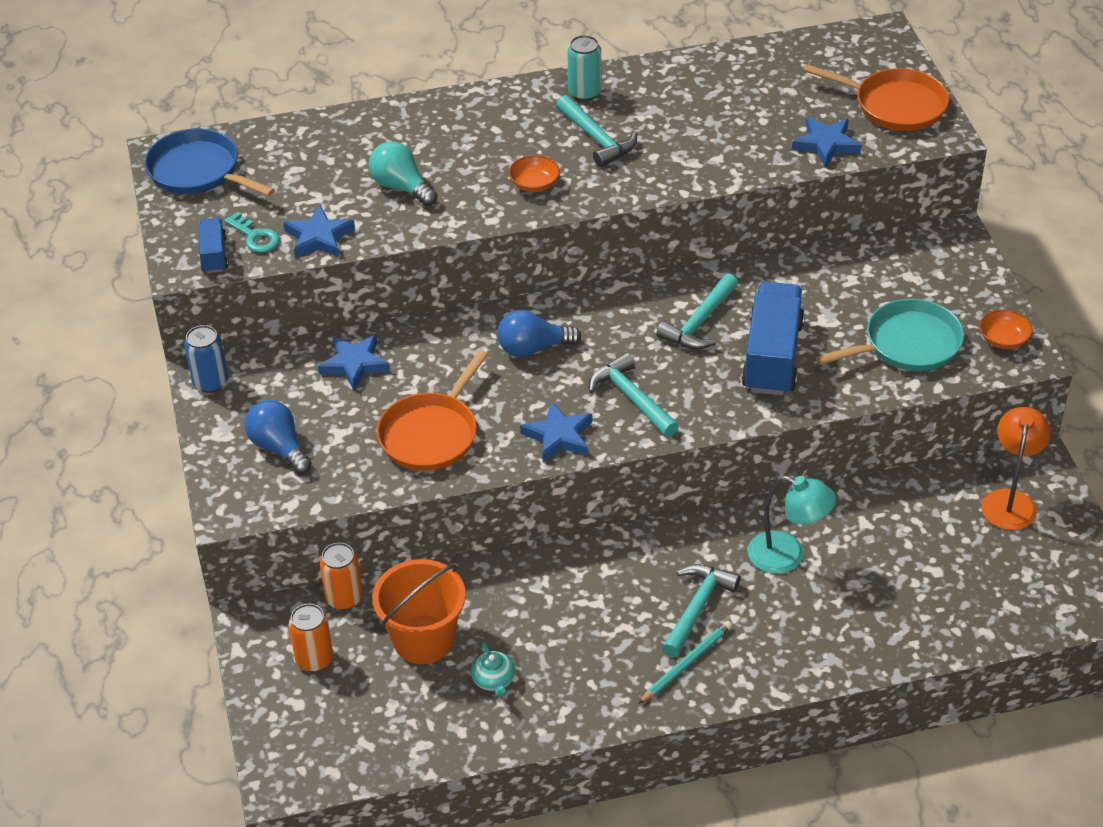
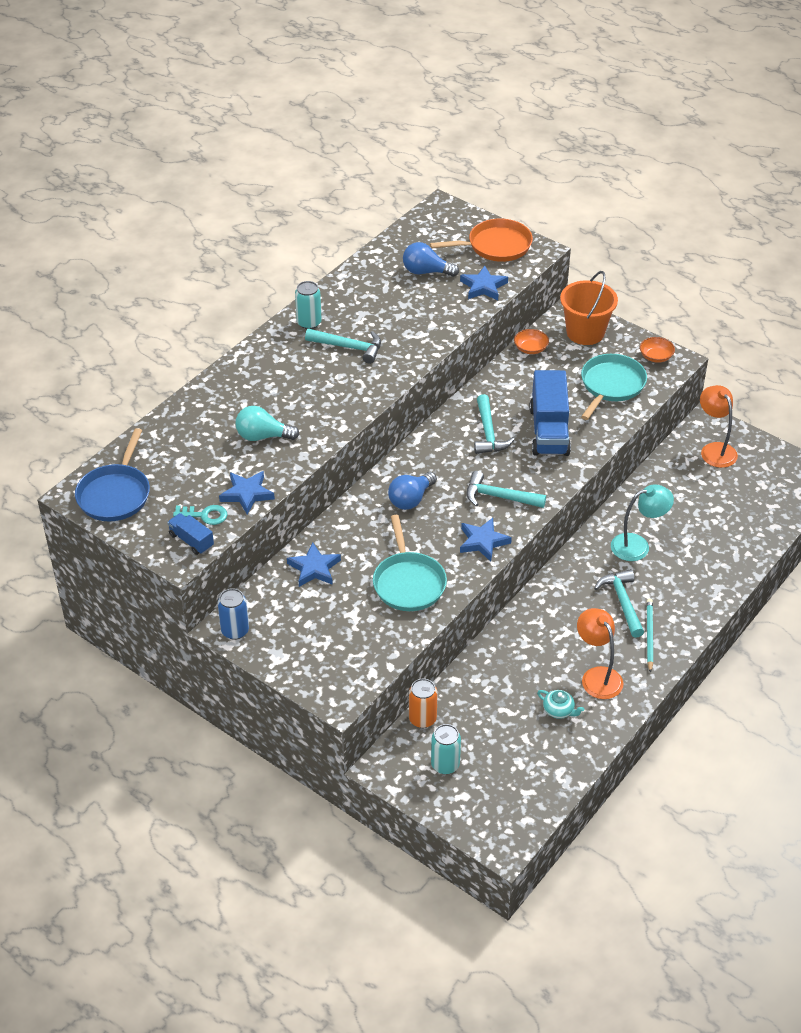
camera: 40 degrees left, 0 degrees up
blue pan [145,129,275,196] -> blue pan turned 75 degrees counterclockwise [75,428,150,521]
blue light bulb [245,400,312,474] -> blue light bulb moved to [403,242,459,277]
orange can [289,604,333,672] -> turquoise can [431,724,461,774]
orange bucket [372,559,466,664] -> orange bucket moved to [560,271,618,345]
orange pan [377,350,488,471] -> turquoise pan [373,515,447,611]
orange bowl [509,155,560,192] -> orange bowl moved to [514,329,549,354]
blue truck [741,282,805,395] -> blue truck turned 150 degrees counterclockwise [529,370,571,456]
none -> orange lamp [577,608,623,699]

